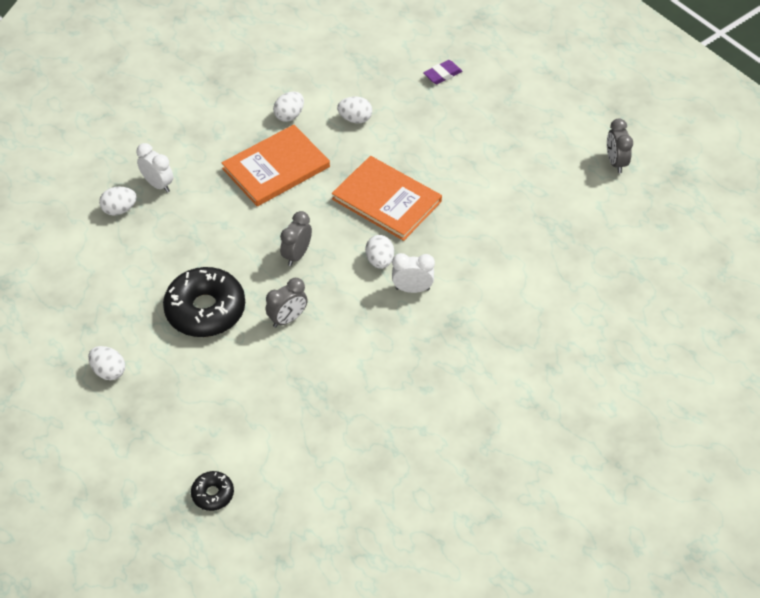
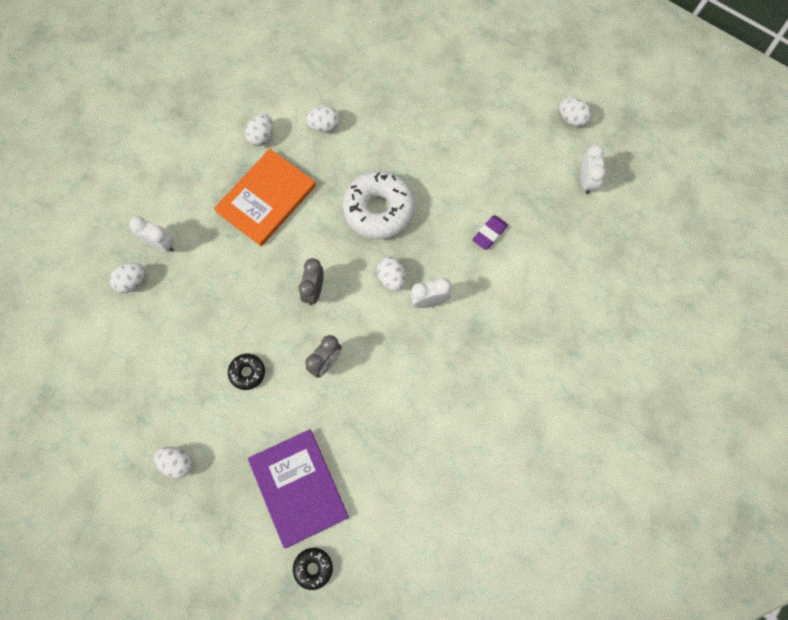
camera: 15 degrees left, 20 degrees up
black donut [163,267,245,337] -> black donut [228,354,265,390], size x0.48
orange book [332,156,442,241] -> white donut [343,171,415,239]
purple eraser [423,60,462,84] -> purple eraser moved to [472,215,508,250]
grey clock [607,119,633,173] -> white egg [559,98,592,127]
none -> purple book [248,429,349,548]
none -> white clock [580,145,606,194]

